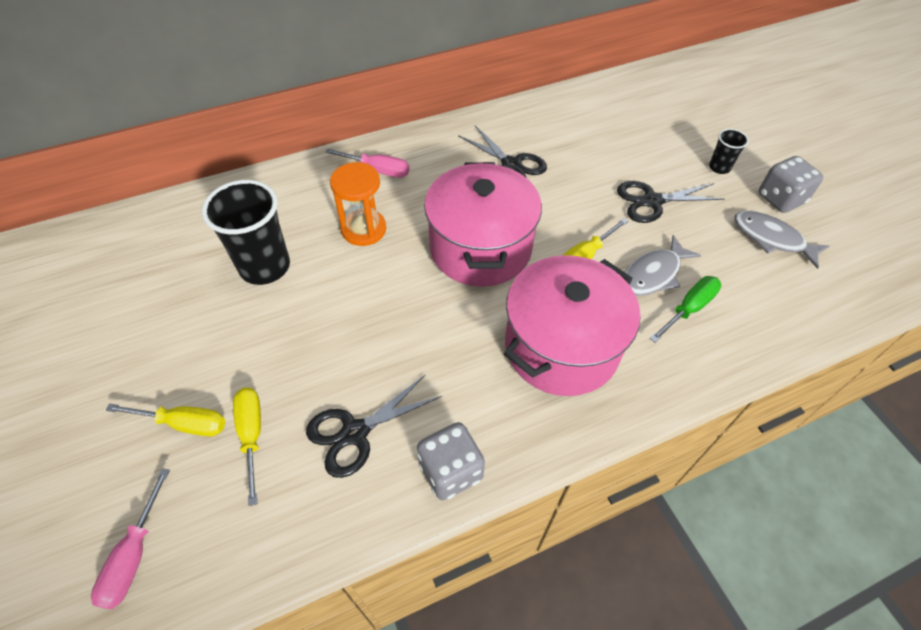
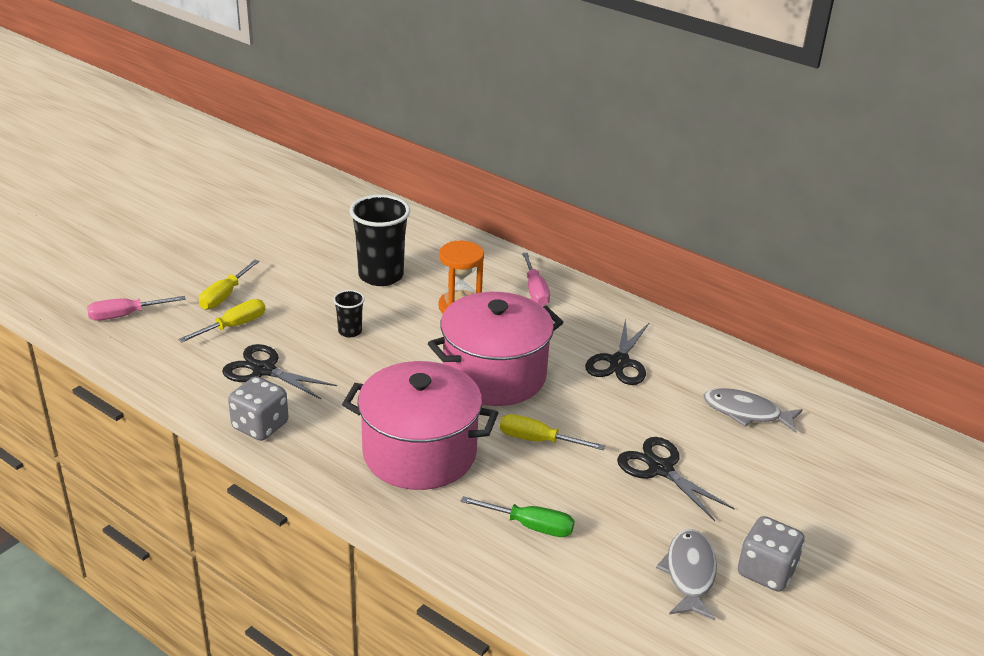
camera: 60 degrees right, 20 degrees down
yellow screwdriver [106,404,225,436] -> yellow screwdriver turned 45 degrees clockwise [199,260,260,310]
grey fish [625,235,701,296] -> grey fish moved to [704,388,803,433]
black cup [709,129,749,174] -> black cup moved to [333,290,365,338]

